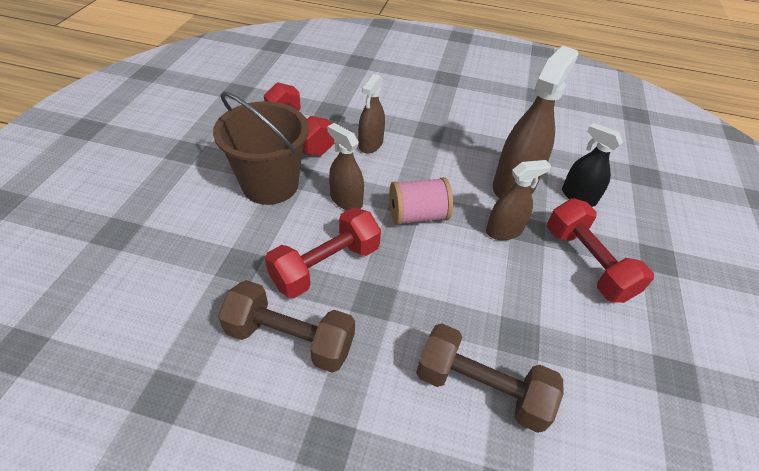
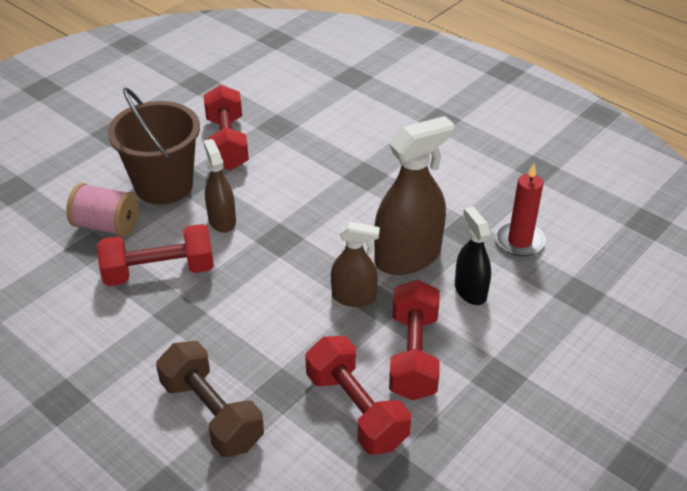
camera: 30 degrees right, 5 degrees down
brown dumbbell [218,280,355,373] -> none
brown spray bottle [358,74,385,153] -> none
pink spool [389,177,453,225] -> pink spool moved to [66,183,139,237]
none -> red dumbbell [305,336,411,455]
none -> red candle [496,164,546,256]

